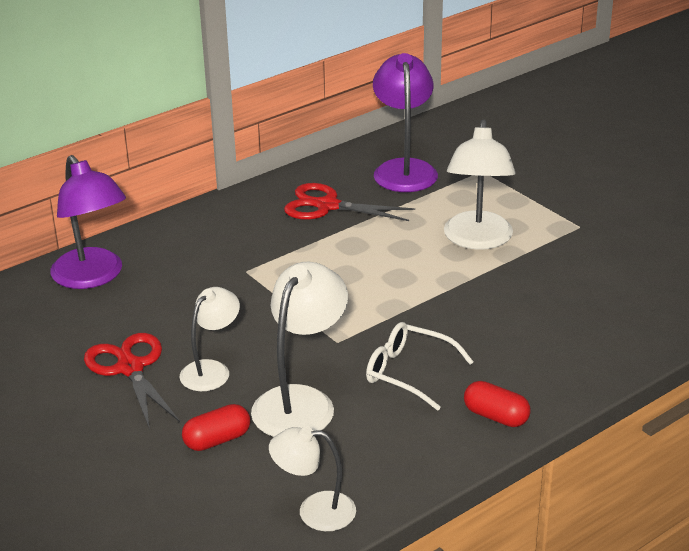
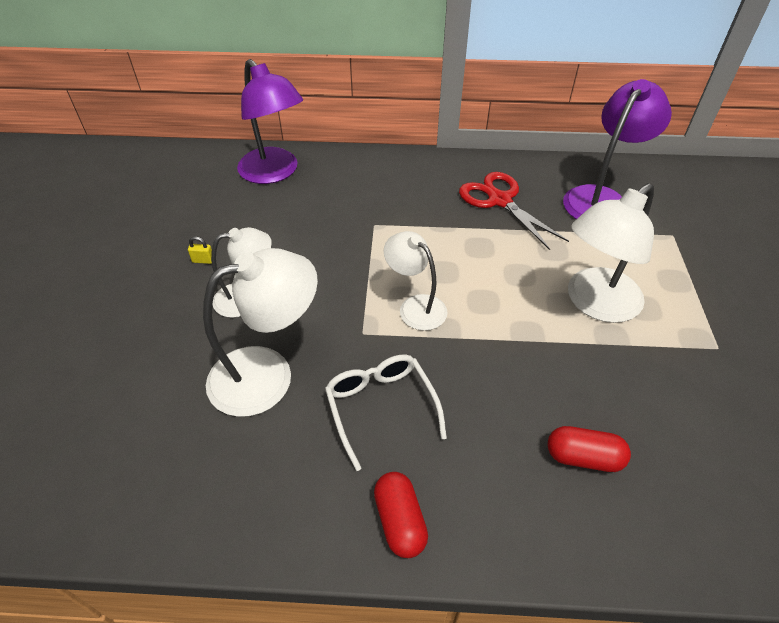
camera: 40 degrees right, 15 degrees up
purple lamp [50,155,126,289] -> purple lamp turned 45 degrees counterclockwise [237,59,303,184]
red scissors [84,333,180,430] -> yellow padlock [188,237,212,264]
red capsule [182,404,250,451] -> red capsule moved to [548,426,631,472]
white lamp [269,426,356,531] -> white lamp moved to [384,231,447,331]

